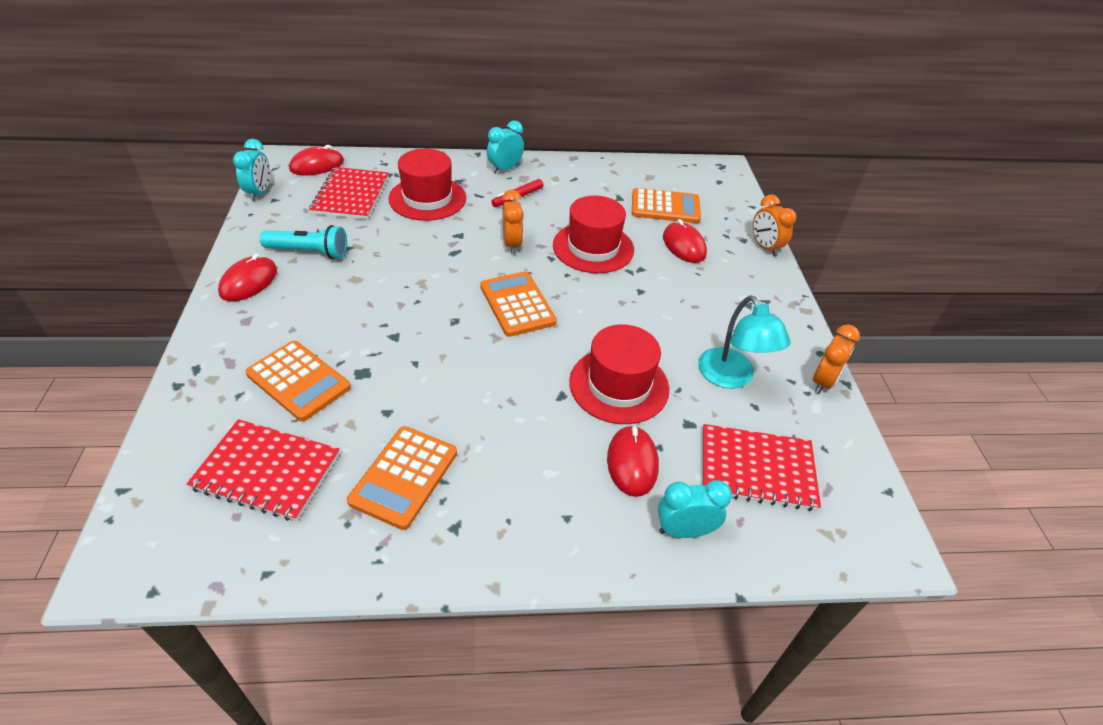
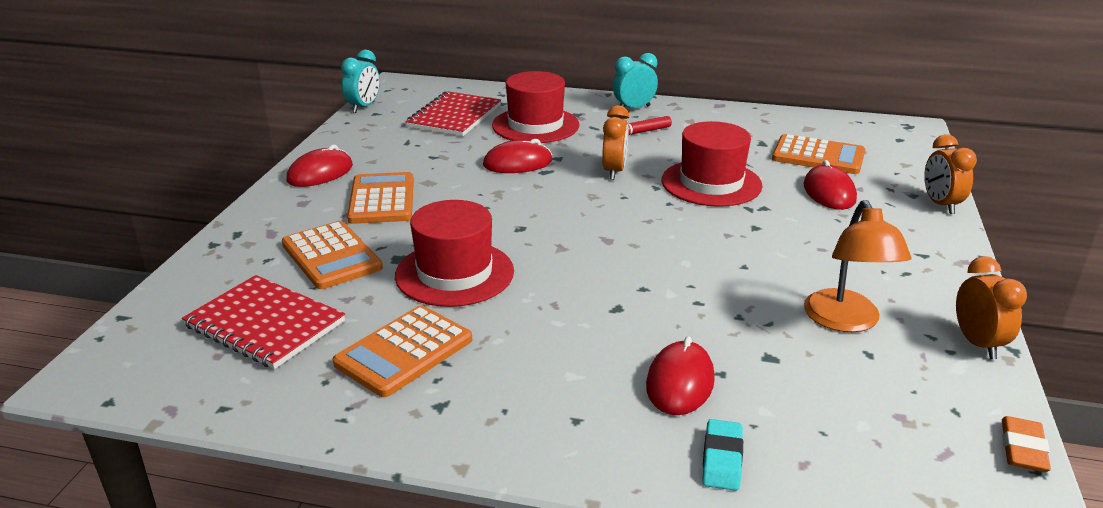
camera: 20 degrees right, 15 degrees down
turquoise flashlight [260,225,347,259] -> none
red mouse [289,145,344,175] -> red mouse moved to [483,139,552,173]
orange calculator [480,271,557,337] -> orange calculator moved to [347,172,414,224]
red hat [569,324,669,424] -> red hat moved to [395,200,514,307]
turquoise clock [658,480,732,538] -> turquoise eraser [702,419,743,491]
turquoise lamp [698,295,791,389] -> orange lamp [804,200,911,332]
red notebook [702,424,821,511] -> none
orange clock [813,324,860,394] -> orange clock turned 60 degrees counterclockwise [956,256,1027,359]
none -> orange eraser [1002,416,1051,472]

